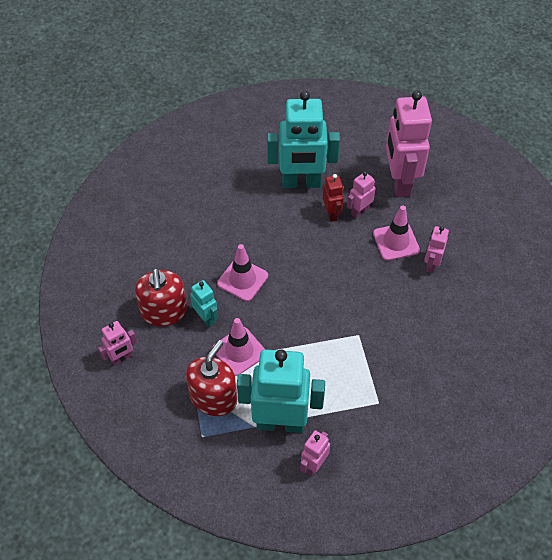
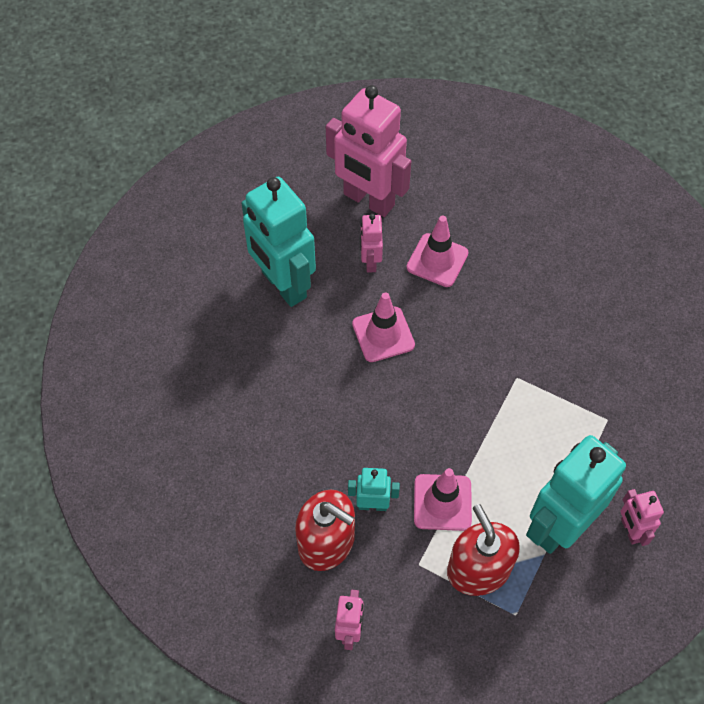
camera: 50 degrees left, 5 degrees up
pink traffic cone [217,244,268,302] -> pink traffic cone moved to [352,293,415,362]
turquoise robot [267,91,340,188] -> turquoise robot turned 105 degrees clockwise [241,177,316,307]
red robot [323,174,344,222] -> none
pink robot [424,226,449,273] -> none

